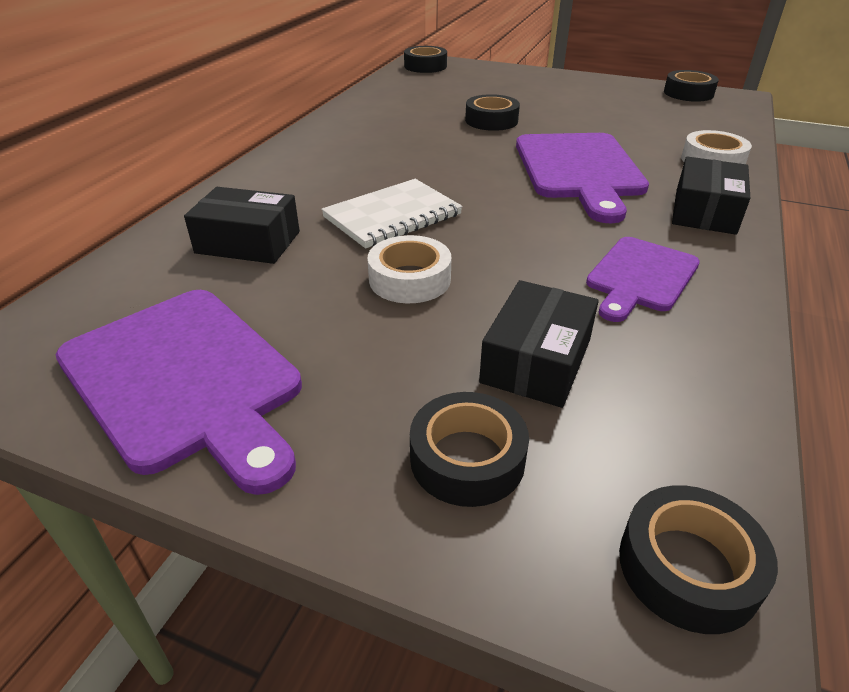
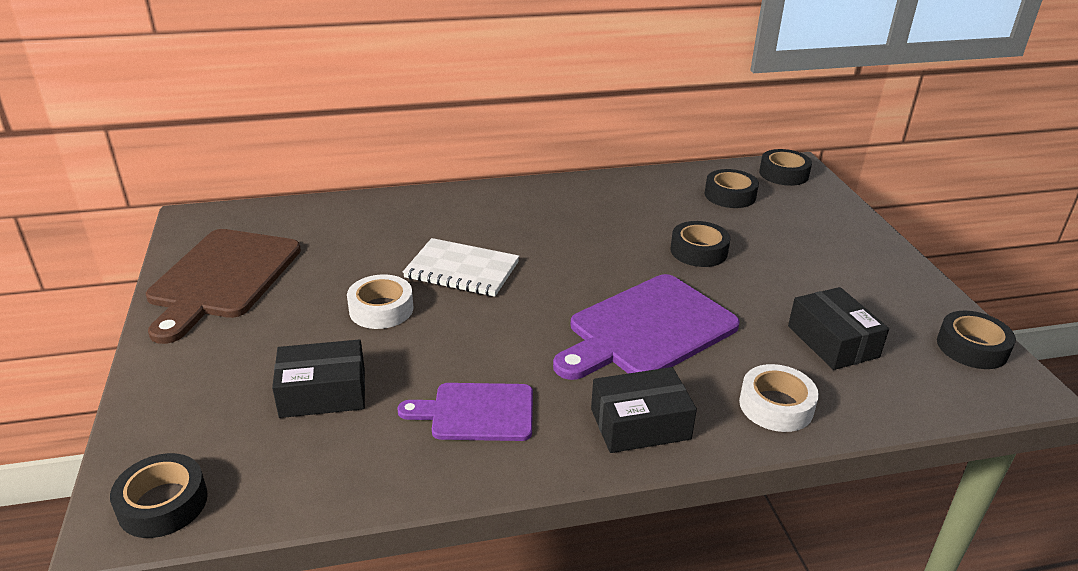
camera: 55 degrees right, 5 degrees down
purple cutting board [56,290,302,495] -> brown cutting board [146,229,301,344]
black box [184,187,300,264] -> black box moved to [788,287,889,370]
black tape [410,392,529,507] -> black tape moved to [704,169,759,208]

